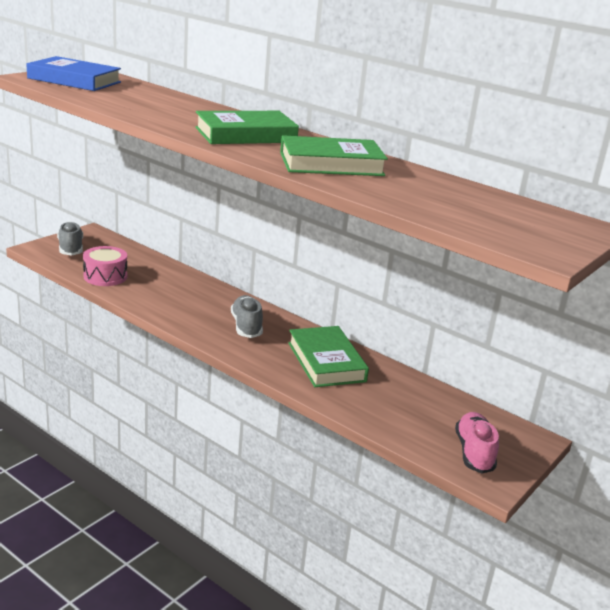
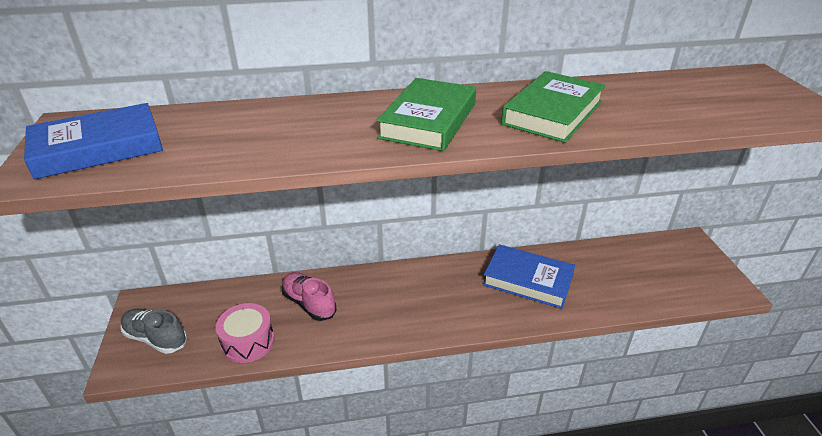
camera: 45 degrees left, 10 degrees up
grey shoe [231,295,263,338] -> none
green book [288,326,369,387] -> blue book [483,244,575,309]
pink shoe [455,412,499,474] -> pink shoe moved to [282,272,337,321]

